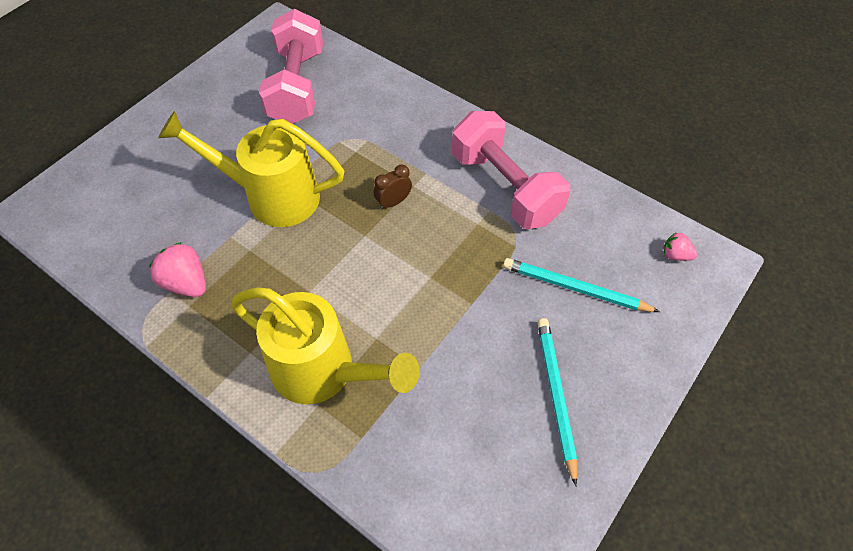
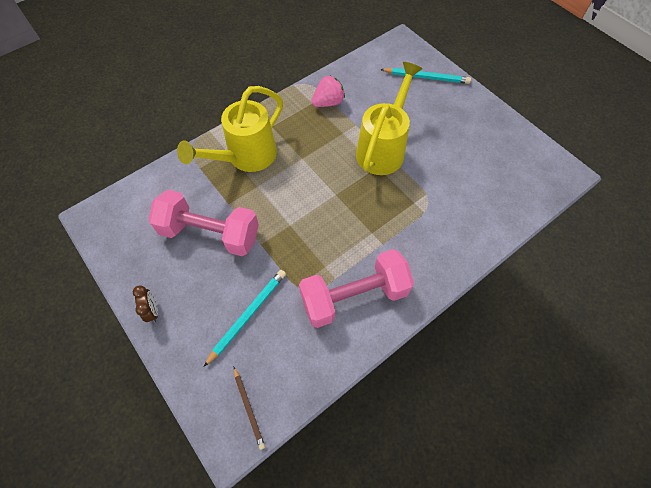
camera: 105 degrees right, 5 degrees up
pink dumbbell [259,9,323,124] -> pink dumbbell moved to [148,190,259,256]
brown clock [374,164,412,210] -> brown clock moved to [133,285,158,322]
turquoise pencil [537,318,577,486] -> turquoise pencil moved to [380,68,471,84]
pink strawberry [663,232,698,261] -> brown pencil [234,367,265,450]

